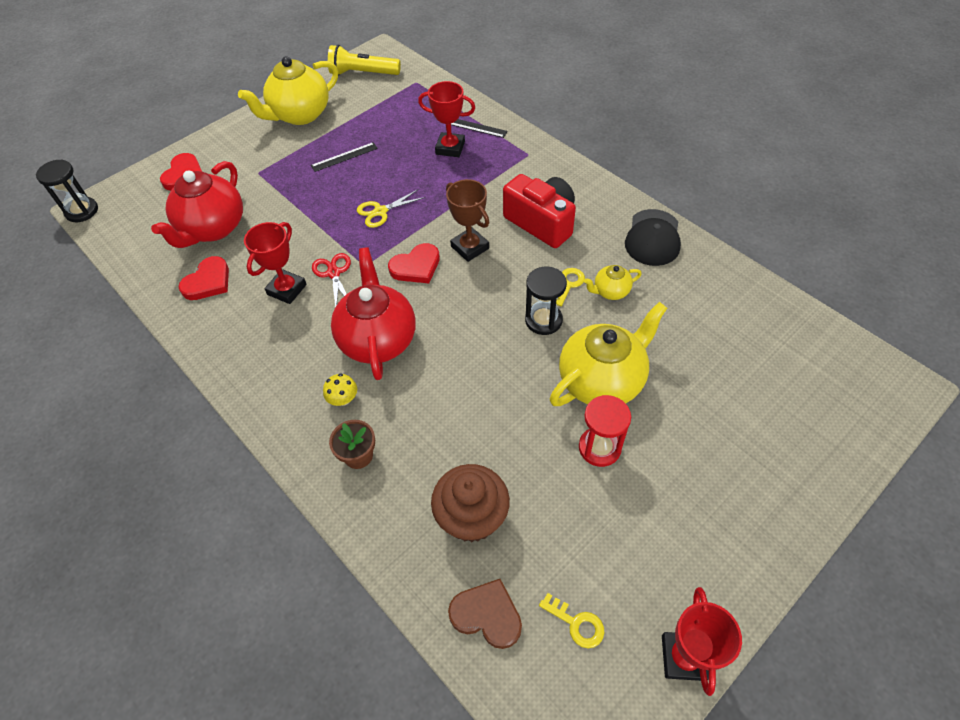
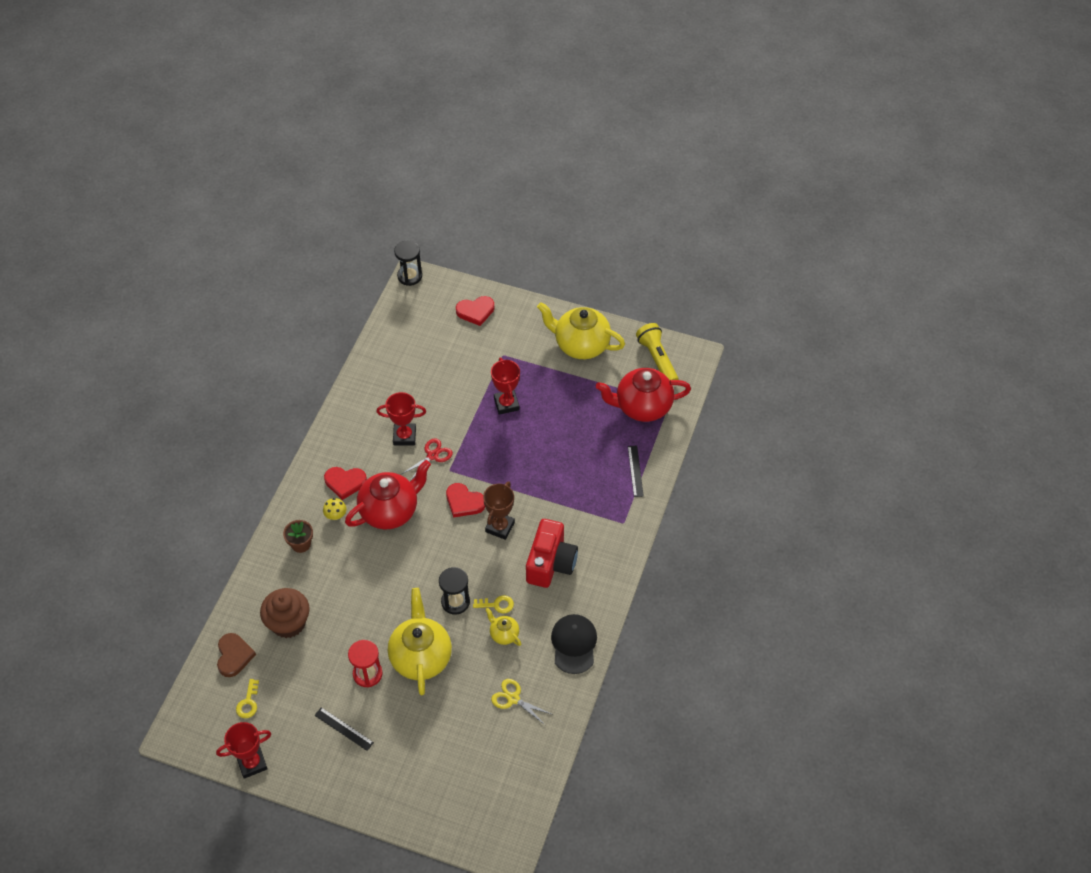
camera: 60 degrees right, 0 degrees up
red teapot [151,161,243,248] -> red teapot moved to [596,368,691,422]
red heart [179,256,229,300] -> red heart moved to [324,467,367,500]
black ruler [311,142,378,172] -> black ruler moved to [315,707,374,751]
yellow scissors [357,189,425,228] -> yellow scissors moved to [491,679,551,725]
red trophy [418,81,475,157] -> red trophy moved to [491,358,520,415]
yellow teapot [550,302,667,406] -> yellow teapot turned 120 degrees counterclockwise [388,588,452,695]
black cap [625,209,681,266] -> black cap turned 105 degrees clockwise [551,614,597,674]

